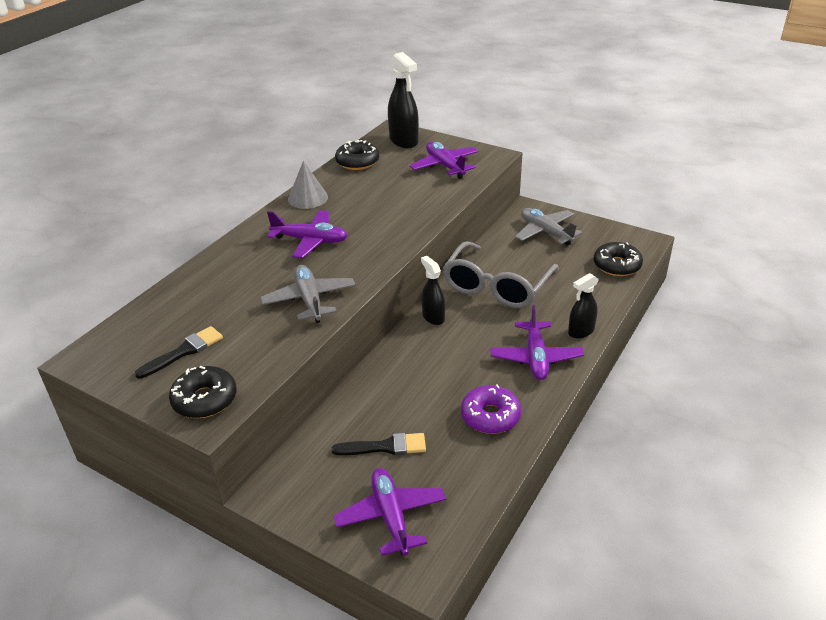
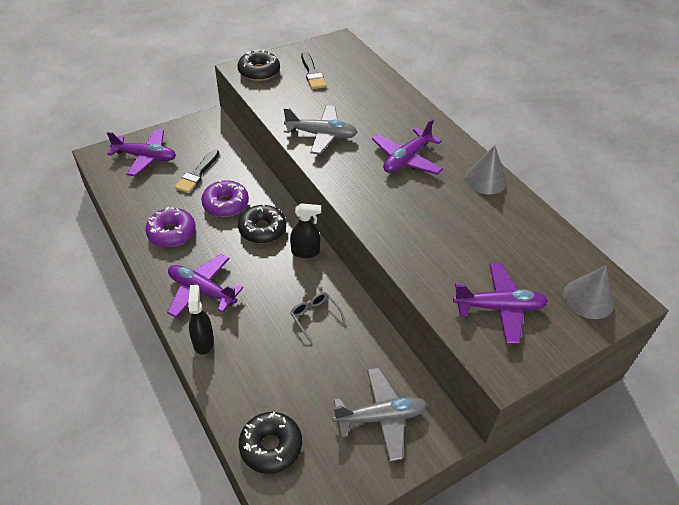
camera: 115 degrees right, 10 degrees up
black donut [335,140,379,170] -> black donut moved to [238,203,286,244]
black spray bottle [388,52,419,148] -> grey cone [563,265,614,319]
grey glasses [443,241,559,308] -> grey glasses [290,292,346,343], size x0.42
none -> purple donut [201,180,249,217]

